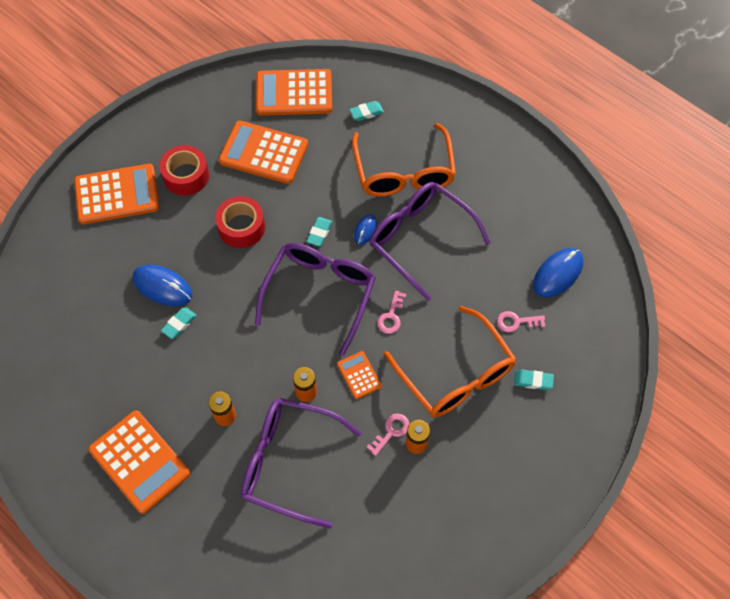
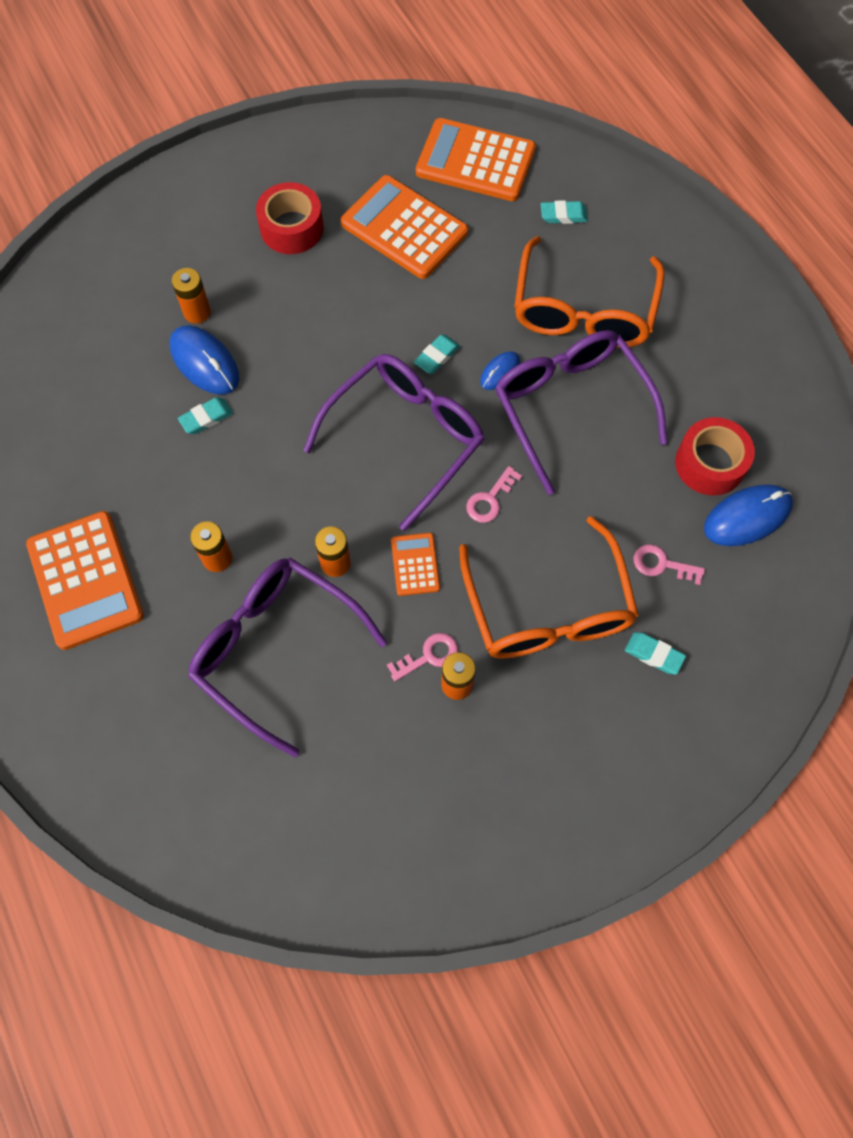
camera: 20 degrees right, 5 degrees up
orange calculator [74,164,160,224] -> none
red tape [215,196,265,248] -> red tape moved to [675,417,755,496]
none -> orange battery [172,268,211,324]

